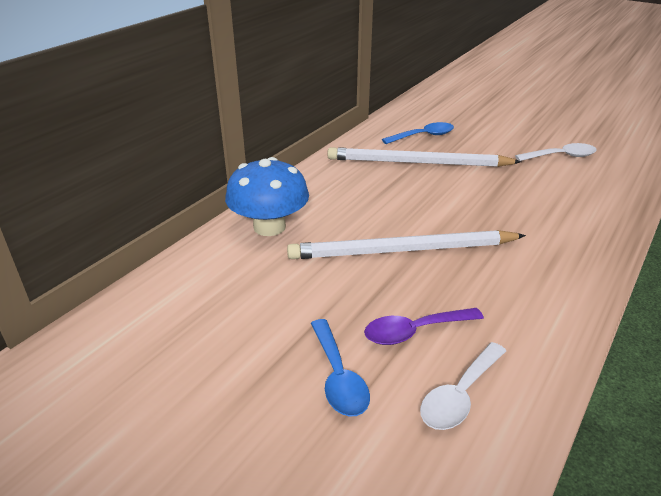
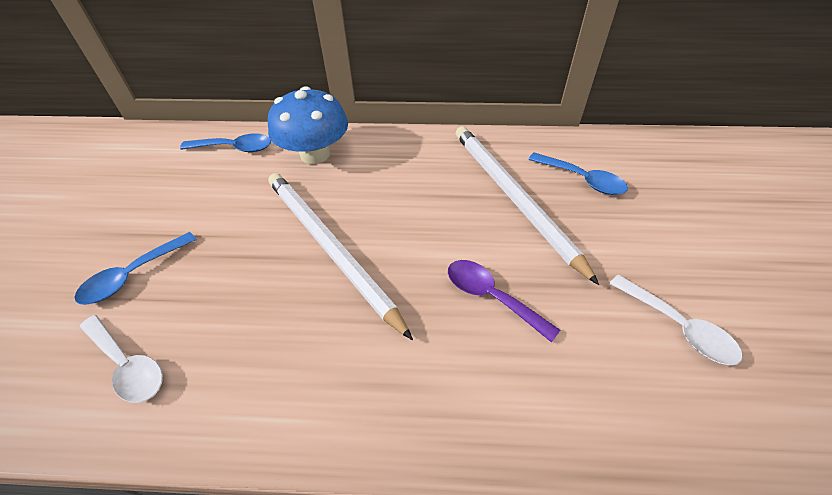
camera: 60 degrees right, 15 degrees up
purple spoon [364,308,484,345] -> purple spoon moved to [448,260,560,343]
white spoon [420,342,506,430] -> white spoon turned 150 degrees counterclockwise [80,315,163,403]
none -> blue spoon [180,133,271,152]

